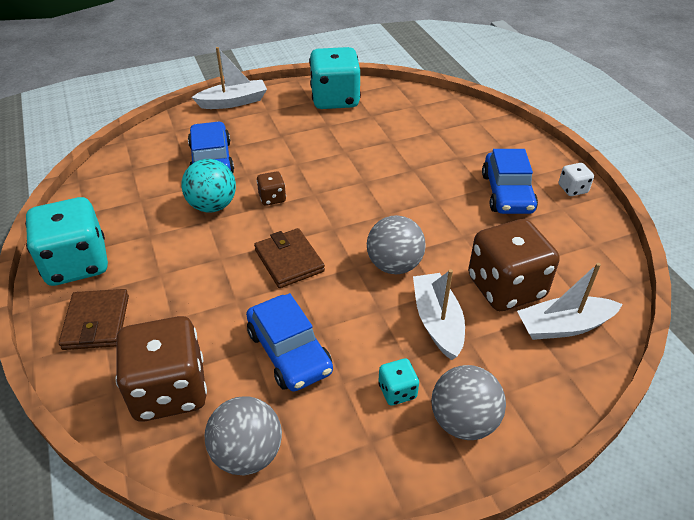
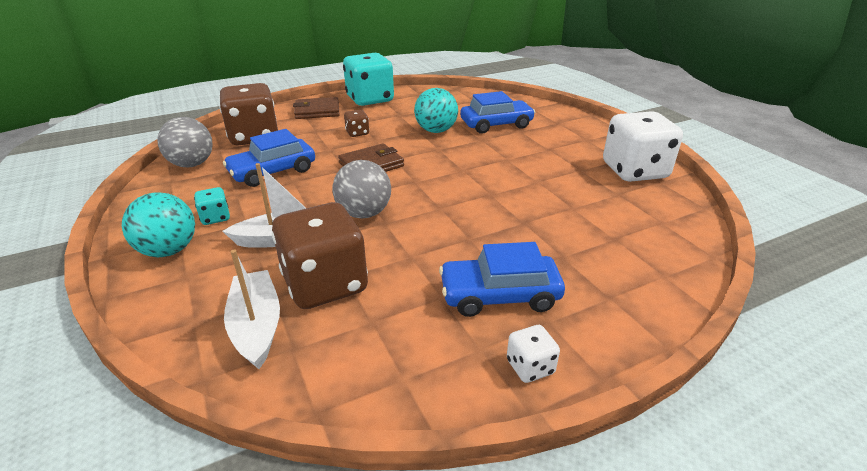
camera: 85 degrees right, 10 degrees down
white boat [192,47,267,109] -> none
brown dice [257,171,286,206] -> brown dice moved to [344,110,369,137]
turquoise dice [309,47,361,109] -> white dice [603,111,683,182]
grey ball [431,365,506,440] -> turquoise ball [122,192,195,257]

